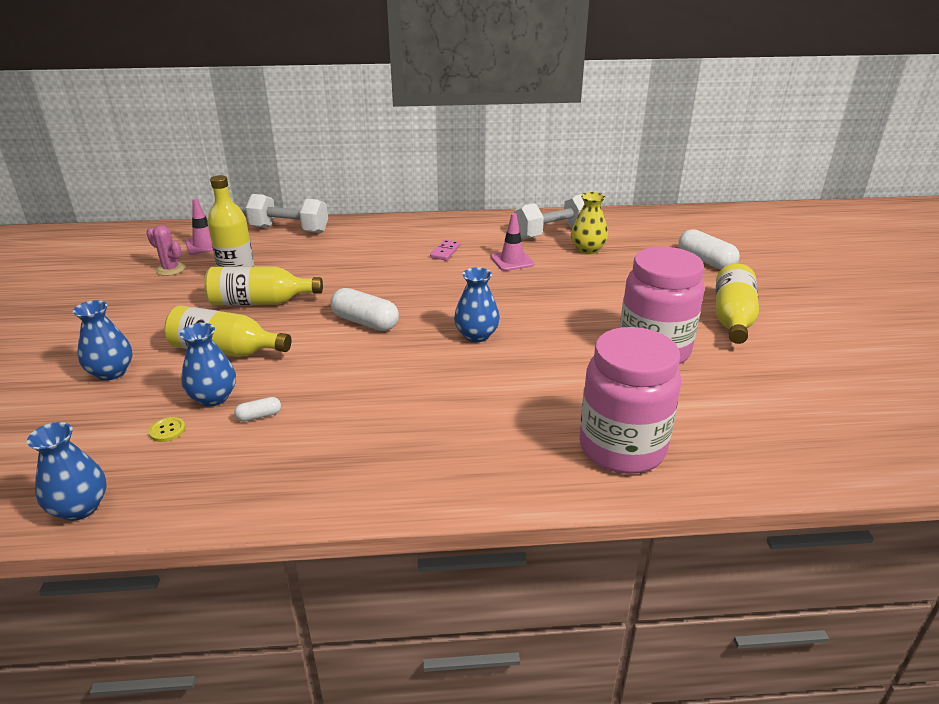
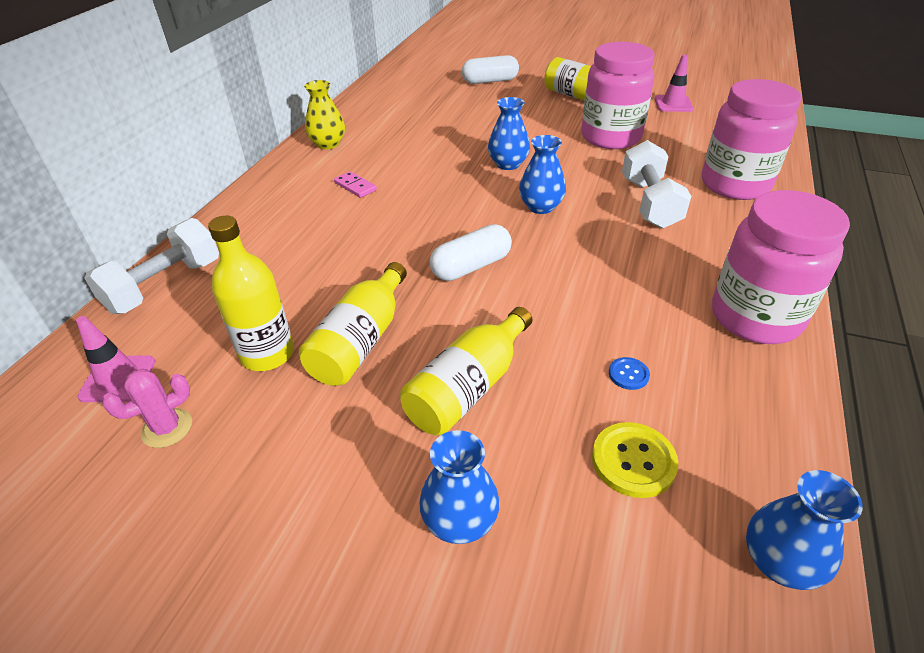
camera: 65 degrees left, 10 degrees up
yellow button [149,417,186,442] -> yellow button [592,422,679,498], size x1.83
blue vase [180,323,236,406] -> blue vase moved to [488,97,530,170]
white capsule [234,397,281,422] -> blue button [609,357,650,390]
pink traffic cone [491,213,534,271] -> pink traffic cone moved to [655,55,693,112]
white dumbbell [515,194,584,239] -> white dumbbell moved to [622,140,691,228]
yellow vase [571,192,608,254] -> yellow vase moved to [304,80,345,149]
none -> pink jar [712,190,850,344]

